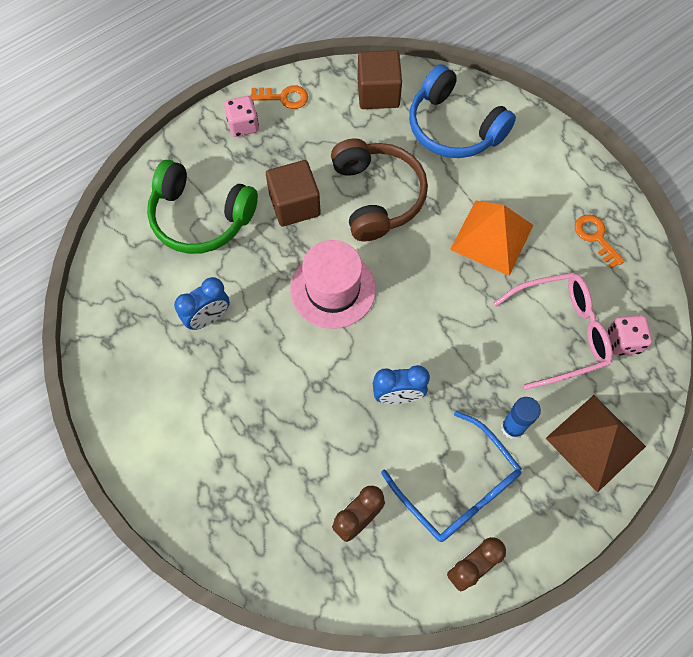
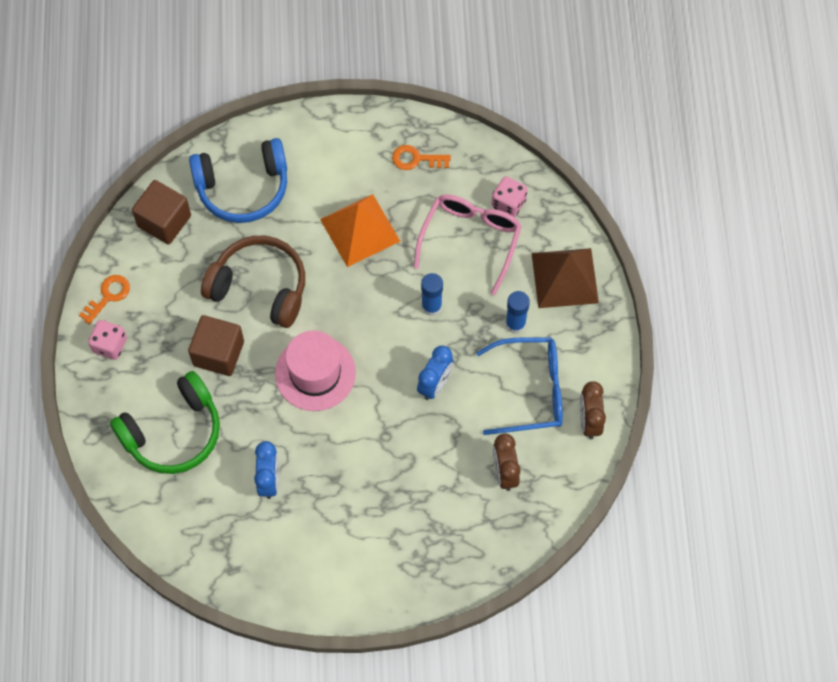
camera: 55 degrees left, 0 degrees up
none -> blue glue stick [421,273,443,316]

